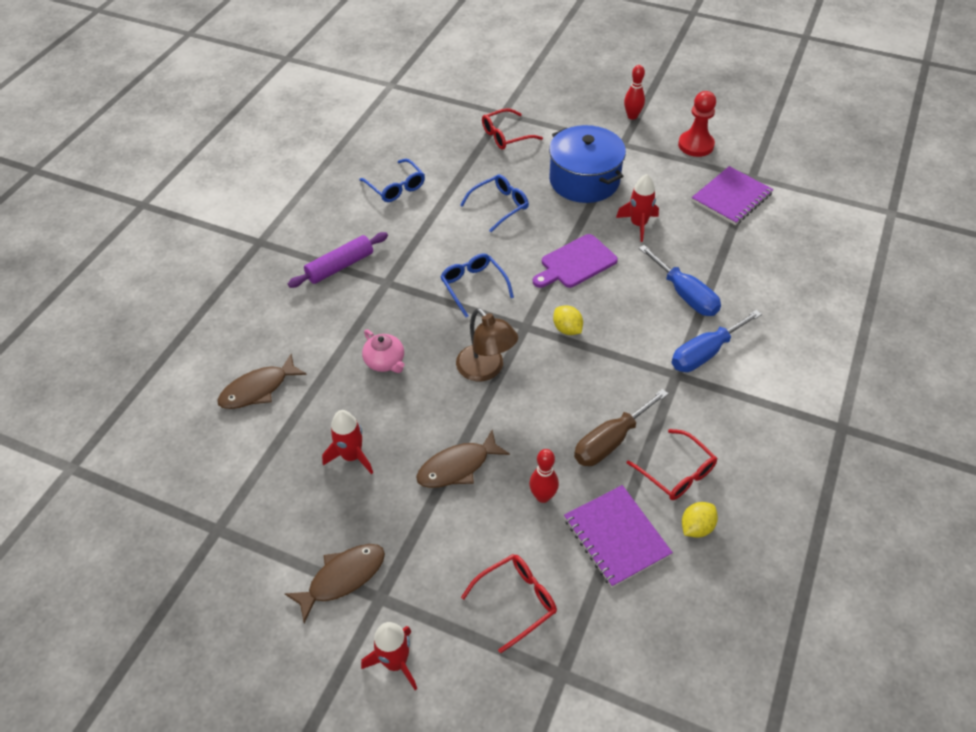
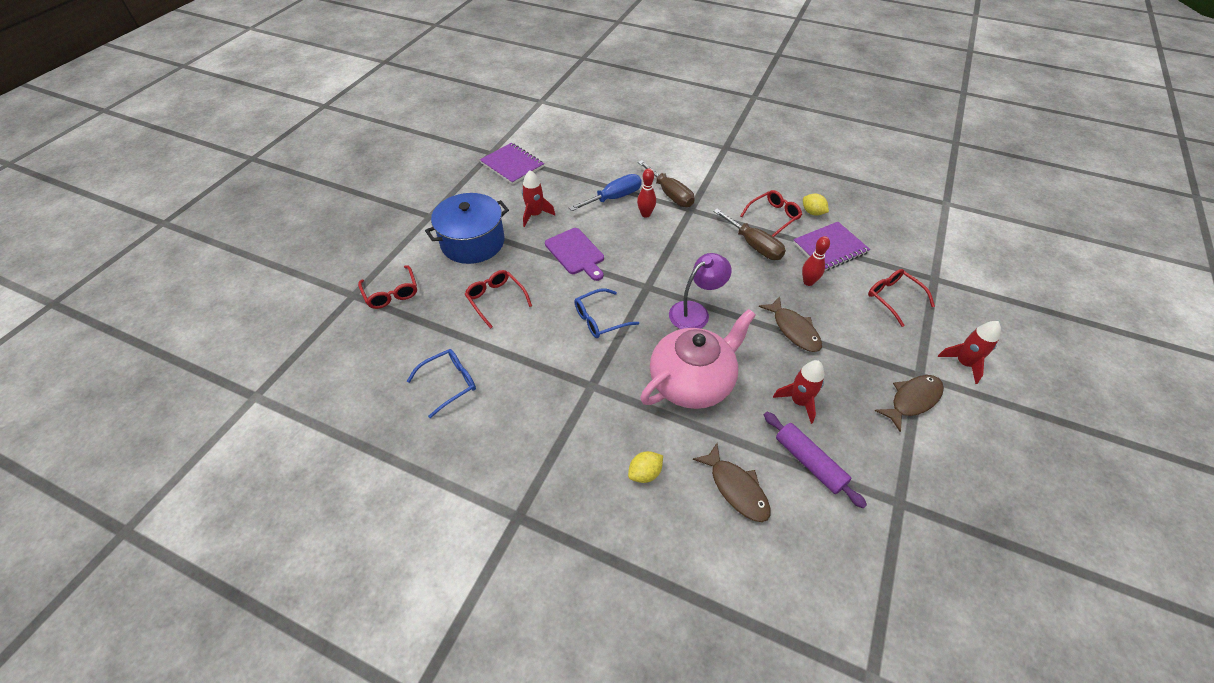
camera: 90 degrees left, 0 degrees up
brown fish [285,544,385,623] -> brown fish turned 90 degrees clockwise [875,375,944,432]
purple rolling pin [288,232,388,288] -> purple rolling pin moved to [764,412,867,508]
pink teapot [362,329,404,373] -> pink teapot [640,309,756,409], size x2.21
brown lamp [456,308,518,381] -> purple lamp [669,253,732,329]
blue glasses [460,174,529,232] -> red glasses [465,270,532,329]
yellow lemon [553,305,583,335] -> yellow lemon moved to [628,451,663,483]
red bowling pin [624,65,645,120] -> red bowling pin moved to [637,168,656,218]
blue screwdriver [672,310,762,372] -> brown screwdriver [638,160,695,207]
red pawn [678,91,716,157] -> none

